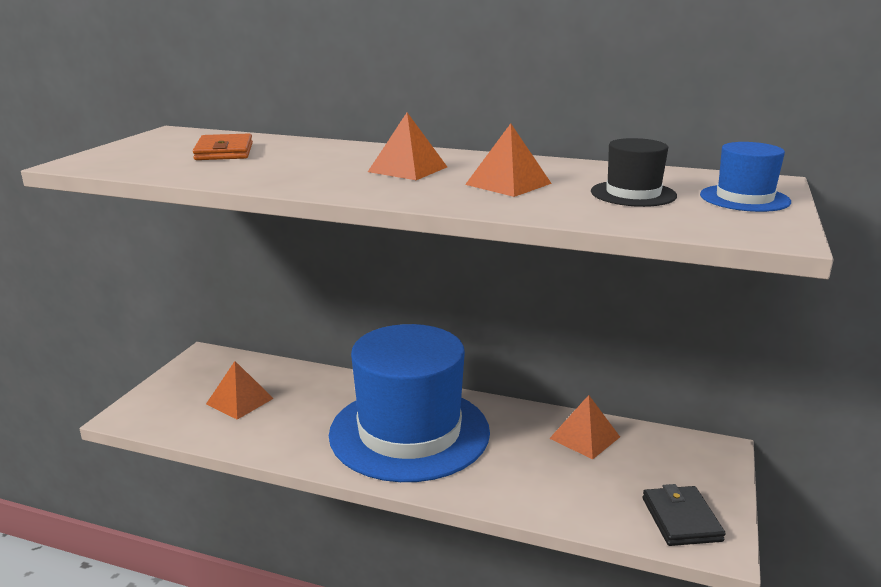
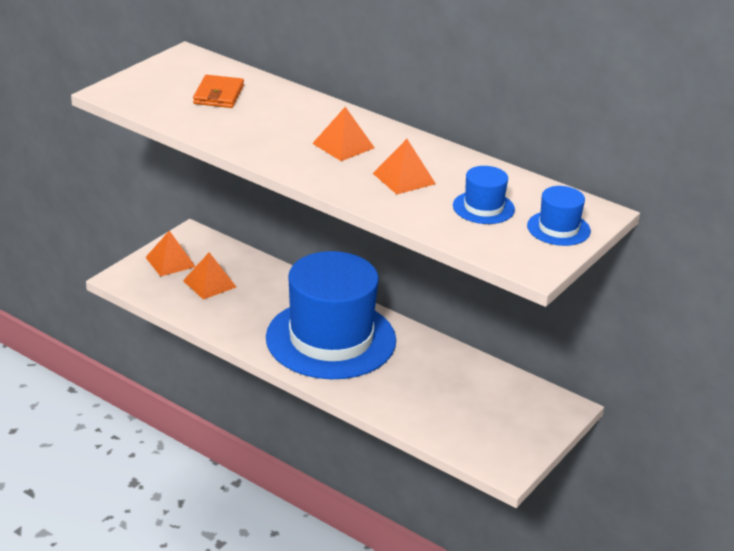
camera: 15 degrees right, 10 degrees up
orange pyramid [549,395,620,459] -> orange pyramid moved to [145,231,196,277]
black hat [591,138,677,207] -> blue hat [453,166,515,224]
black wallet [643,484,726,546] -> none

